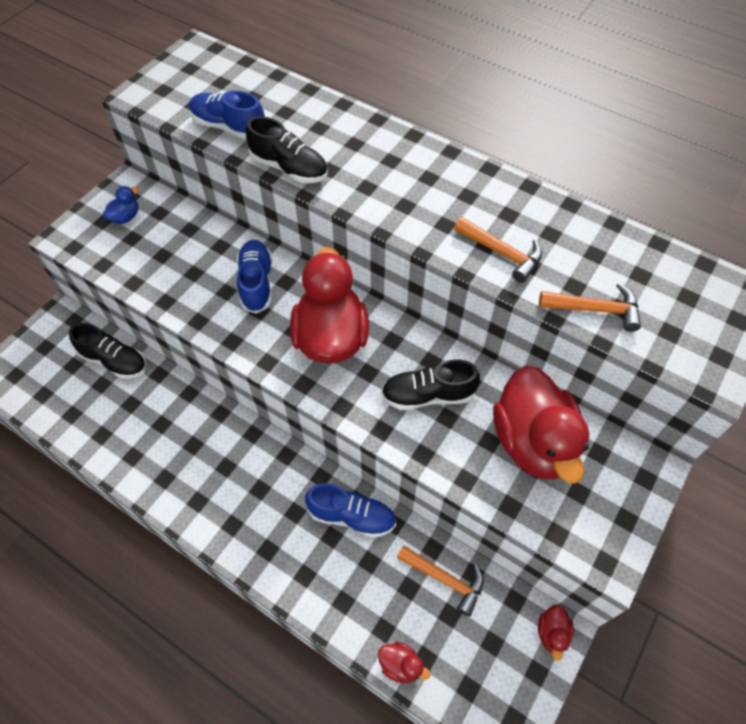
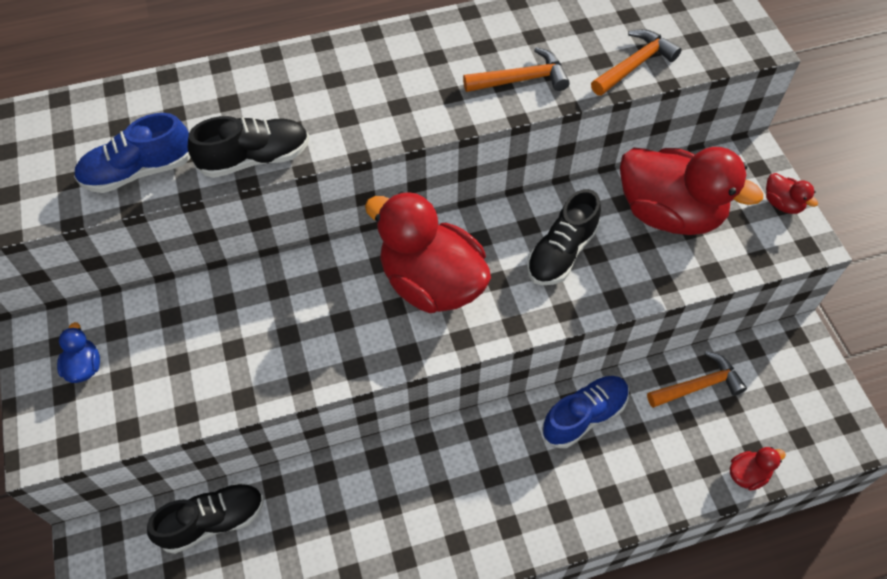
camera: 50 degrees left, 0 degrees up
blue shoe [237,240,272,314] -> none
red duck [538,604,574,661] -> red duck moved to [766,173,818,214]

